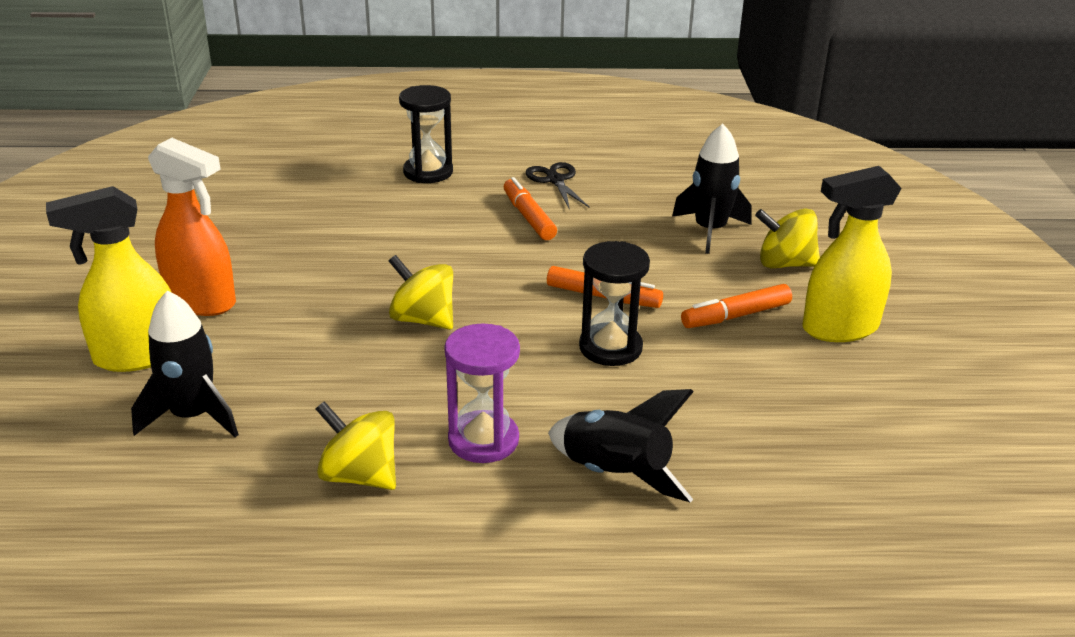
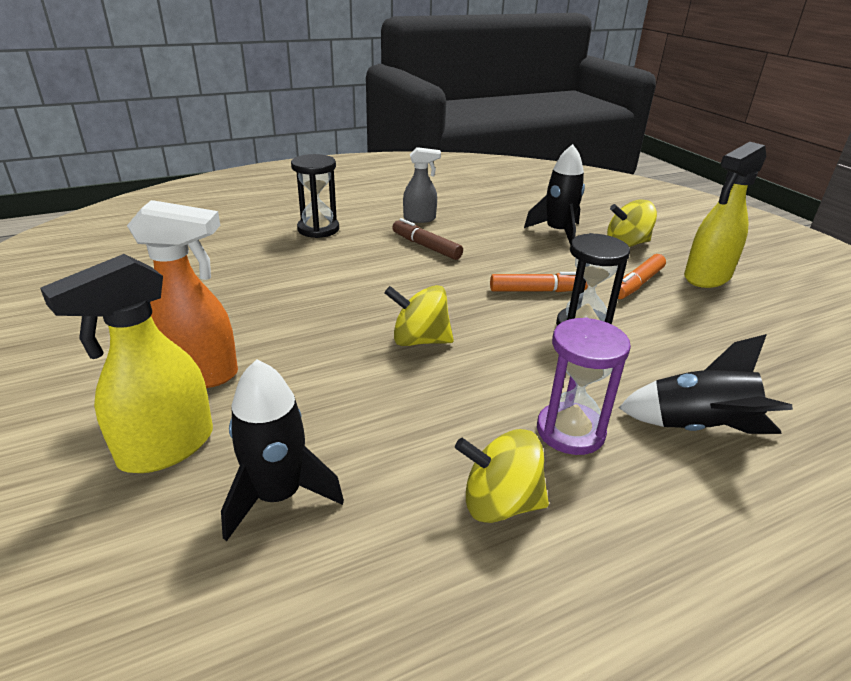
camera: 25 degrees left, 0 degrees up
orange marker [504,177,557,240] -> brown marker [392,218,463,260]
black scissors [526,162,590,210] -> grey spray bottle [403,147,441,223]

